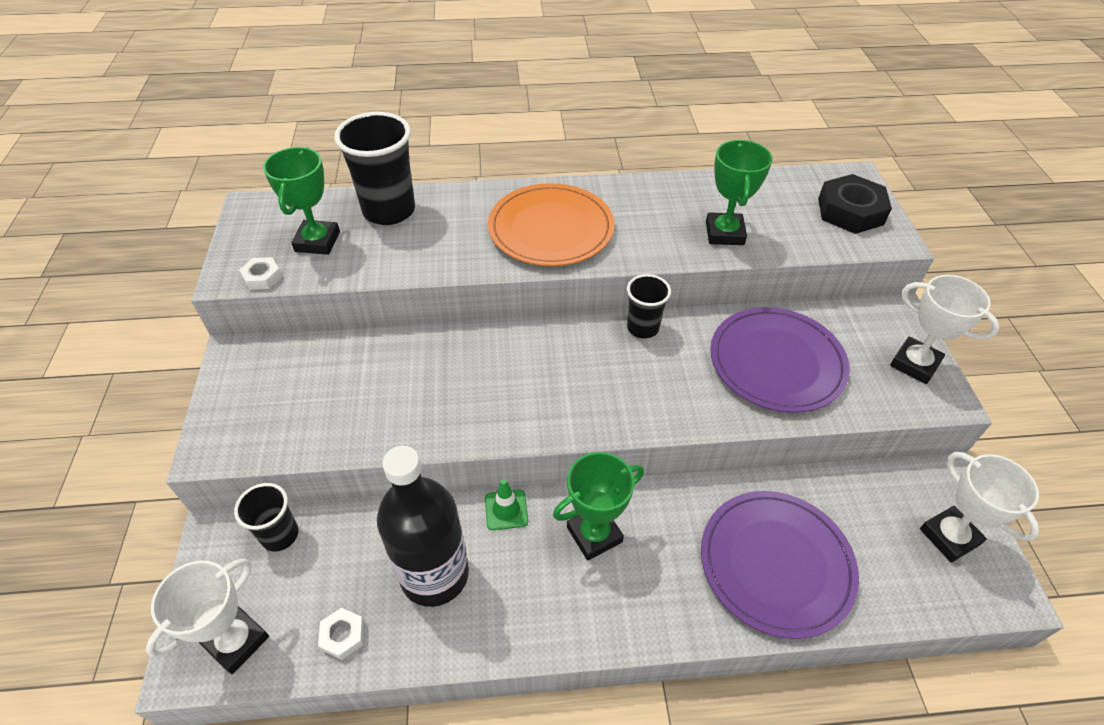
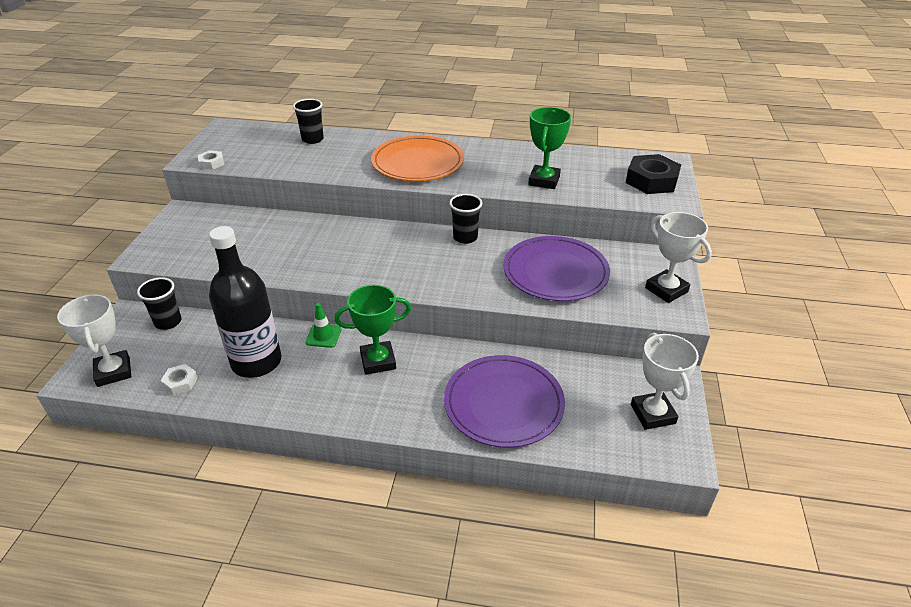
camera: 15 degrees right, 10 degrees down
white trophy [146,558,269,674] -> white trophy turned 75 degrees counterclockwise [57,294,131,387]
green trophy [263,147,340,255] -> none
black cup [334,112,415,225] -> black cup [293,99,324,144], size x0.58

